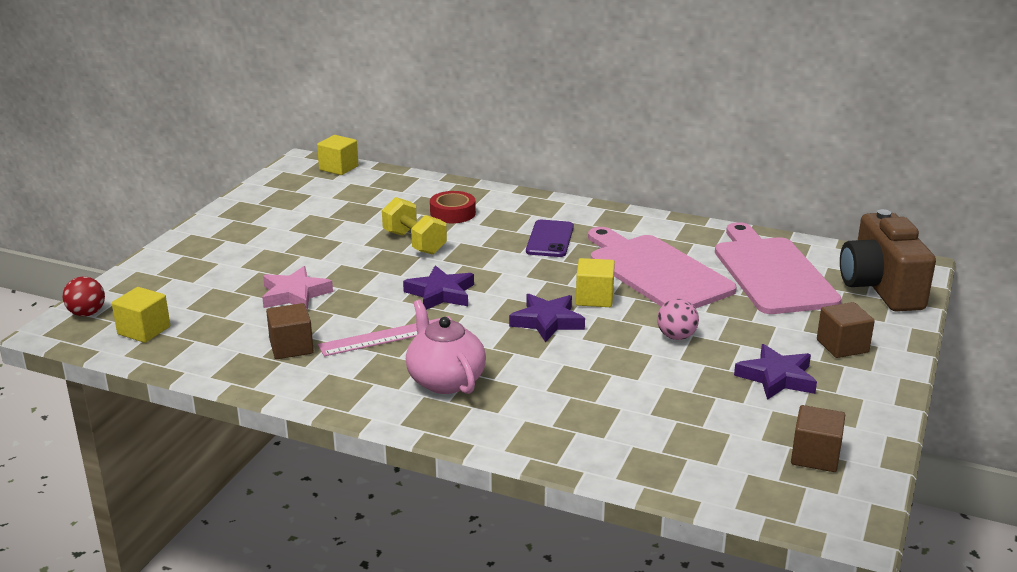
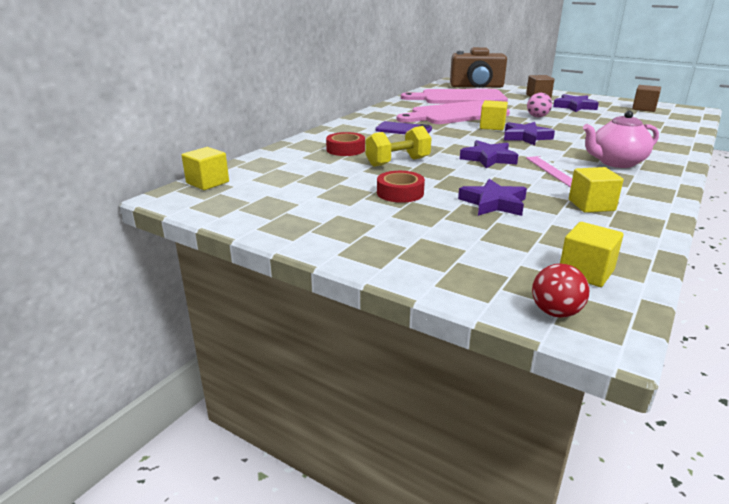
camera: 80 degrees left, 0 degrees up
pink star [262,266,333,311] -> purple star [458,179,527,216]
brown cube [266,303,314,359] -> yellow cube [569,167,623,213]
none -> red tape [377,171,425,203]

